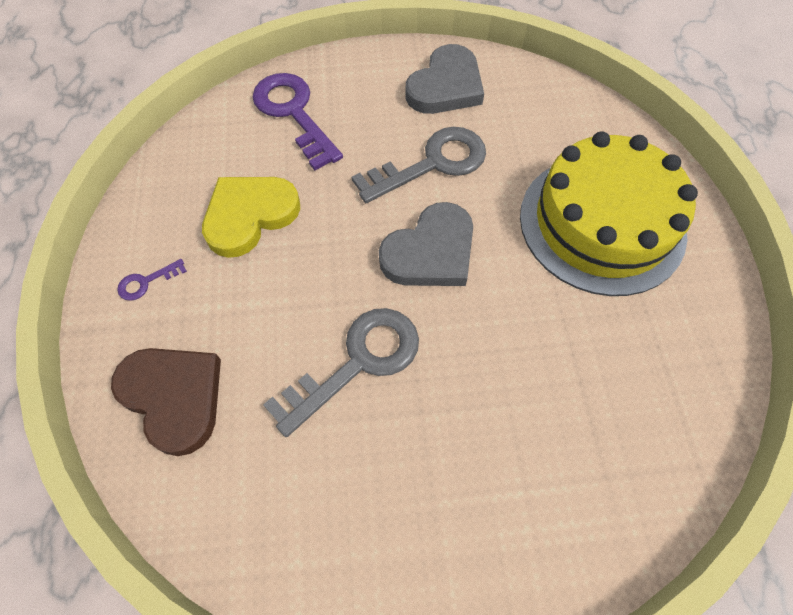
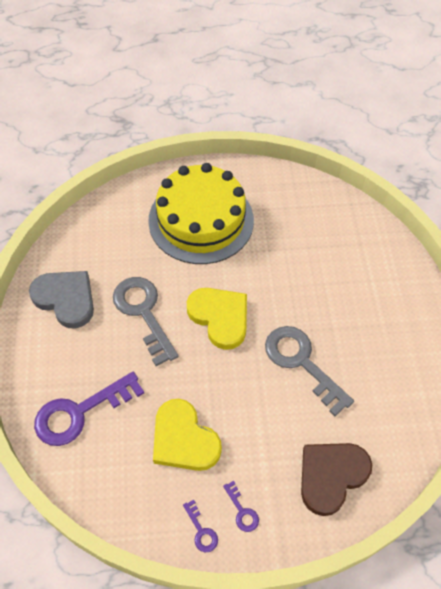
camera: 90 degrees left, 5 degrees down
grey heart [379,202,473,286] -> yellow heart [187,288,247,350]
none -> purple key [183,500,218,552]

